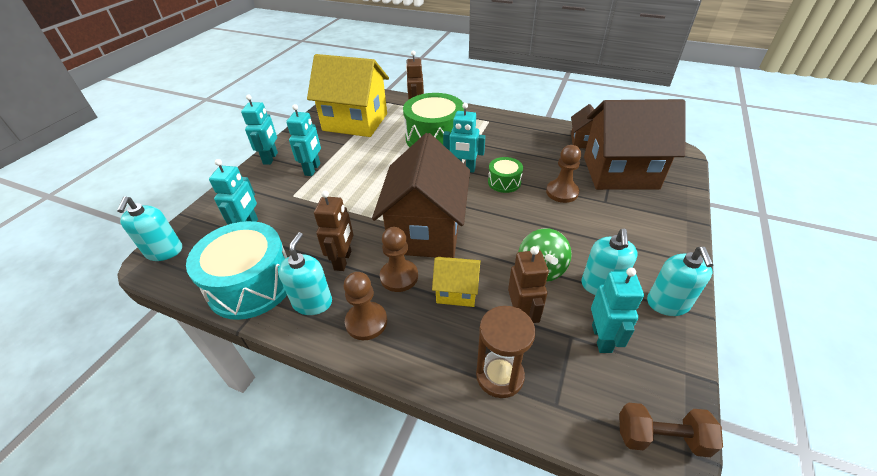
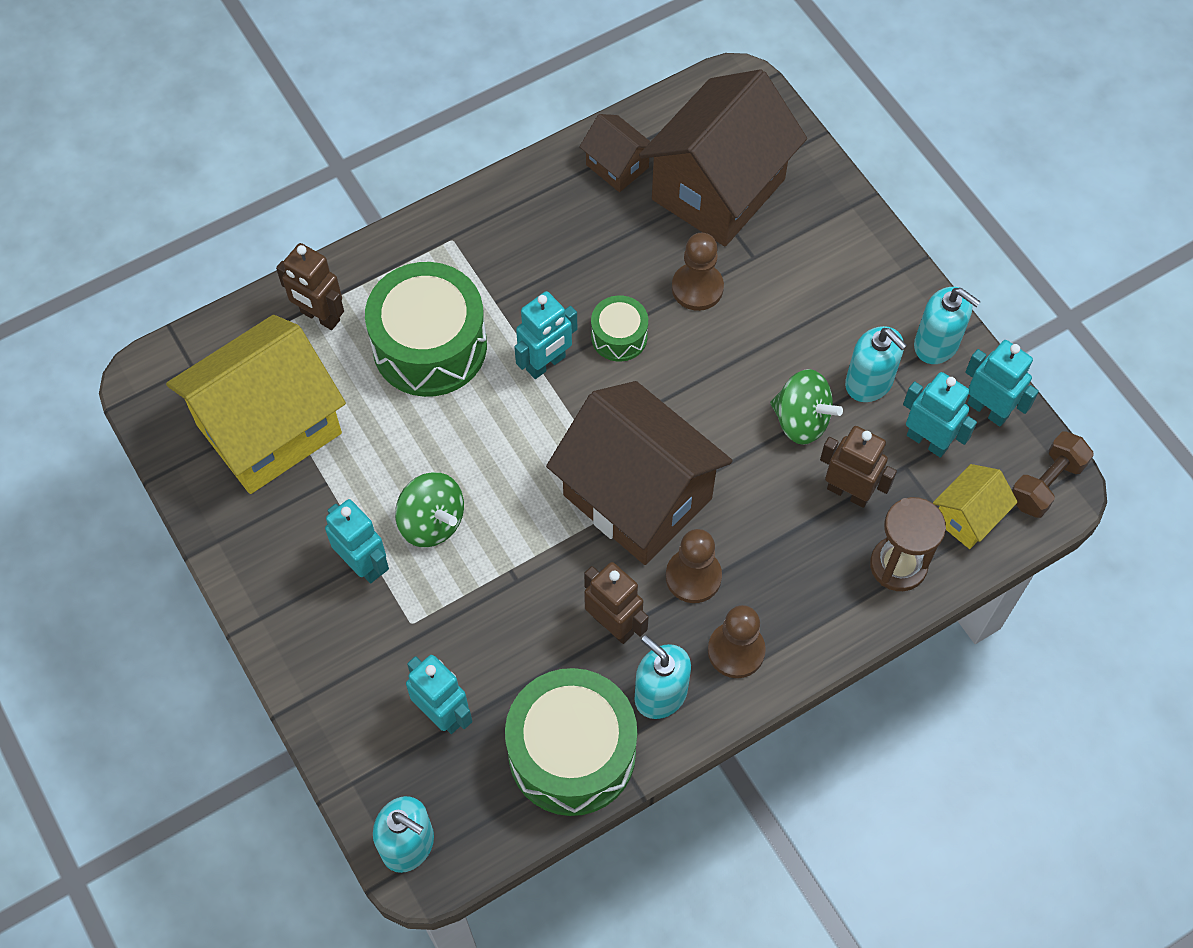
camera: 55 degrees left, 20 degrees up
turquoise drum [186,221,287,320] -> green drum [505,668,637,816]
turquoise robot [241,95,278,165] -> turquoise robot moved to [965,340,1039,427]
yellow house [432,257,481,307] -> yellow house moved to [933,464,1018,549]
none -> green spinning top [395,472,464,547]

